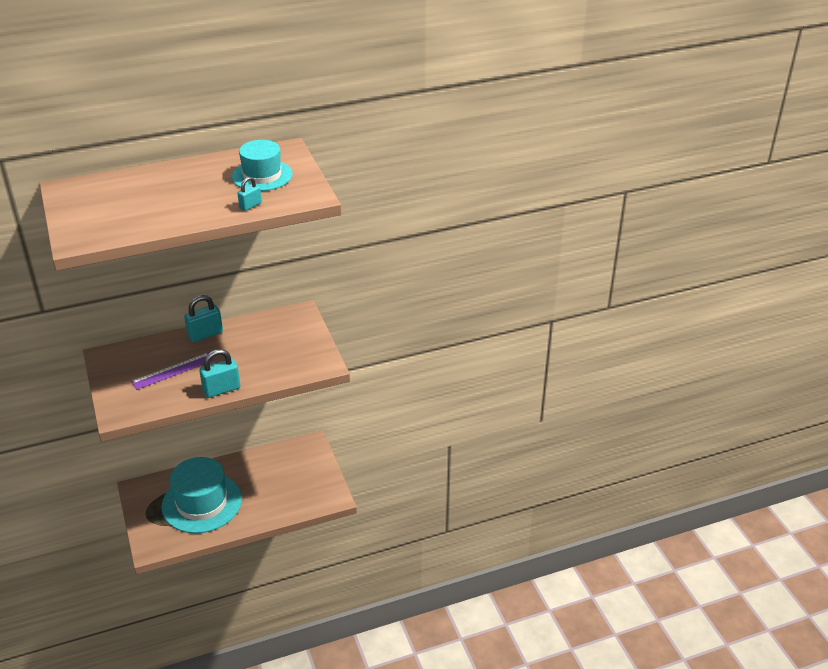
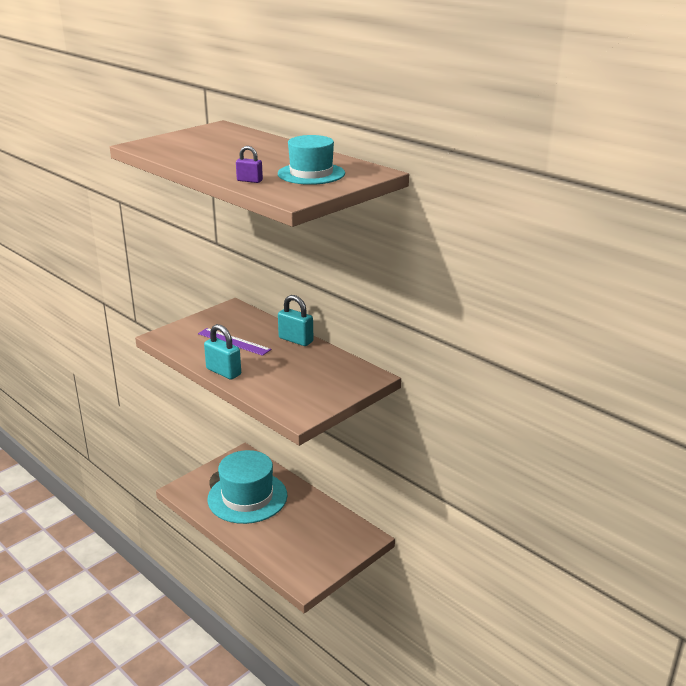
camera: 65 degrees right, 10 degrees down
turquoise padlock [238,177,262,211] -> purple padlock [236,146,263,183]

